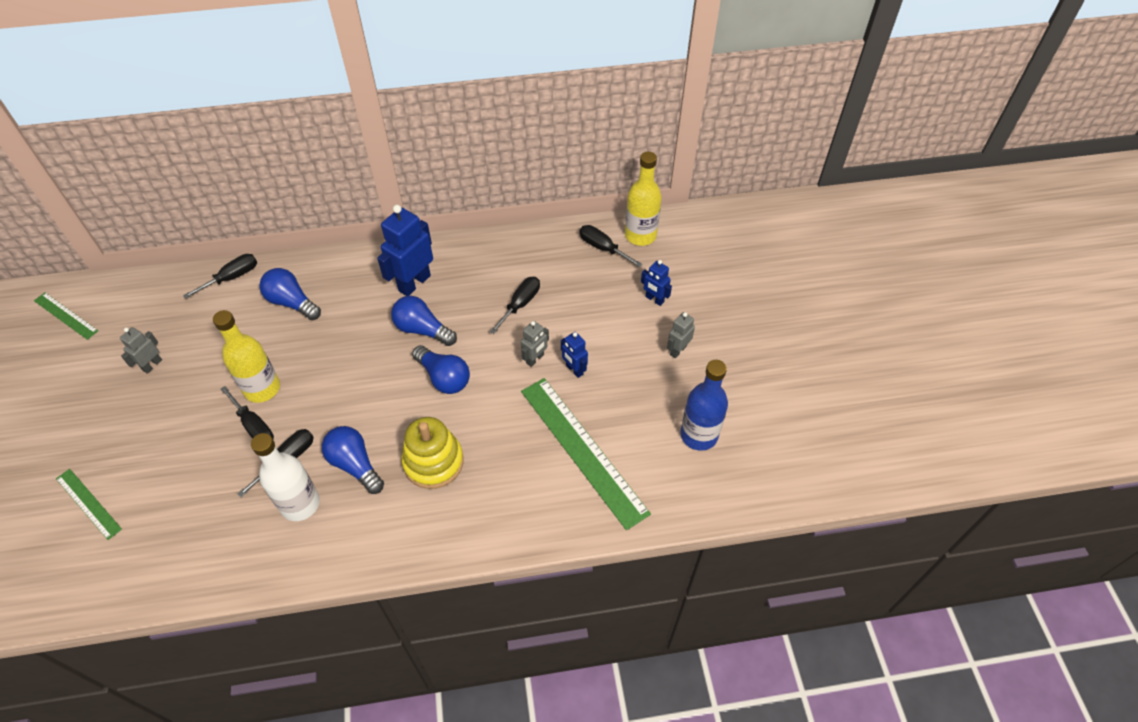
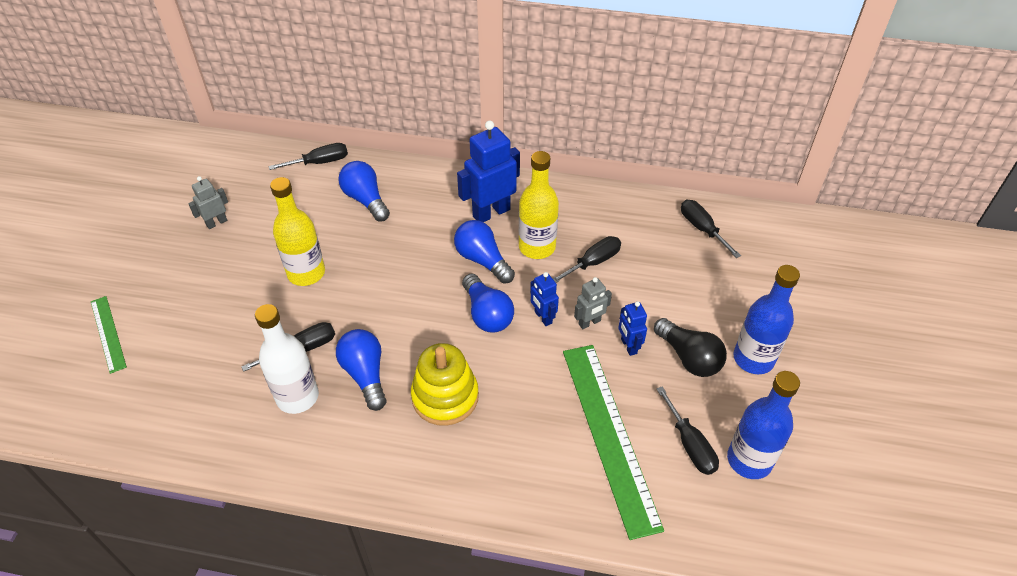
camera: 20 degrees right, 5 degrees down
green ruler [34,293,98,340] -> none
black screwdriver [220,386,274,439] -> black screwdriver moved to [657,387,719,475]
yellow bottle [625,152,662,246] -> yellow bottle moved to [519,151,559,259]
blue robot [641,260,672,306] -> blue robot moved to [530,272,559,326]
grey robot [667,312,695,358] -> blue bottle [733,265,800,374]
none -> black light bulb [654,318,727,377]

